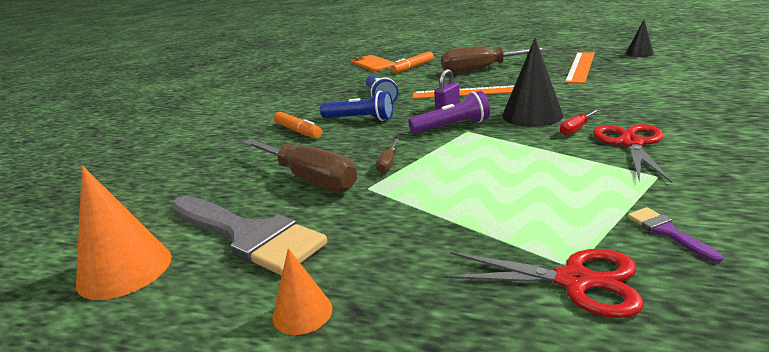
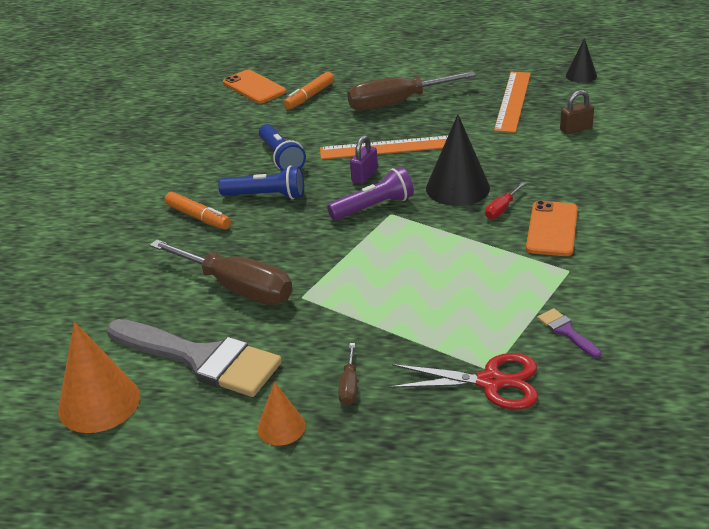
camera: 10 degrees left, 10 degrees up
brown screwdriver [376,139,399,173] -> brown screwdriver moved to [338,343,357,405]
red scissors [593,124,672,183] -> orange phone [526,200,578,256]
none -> brown padlock [560,90,594,134]

